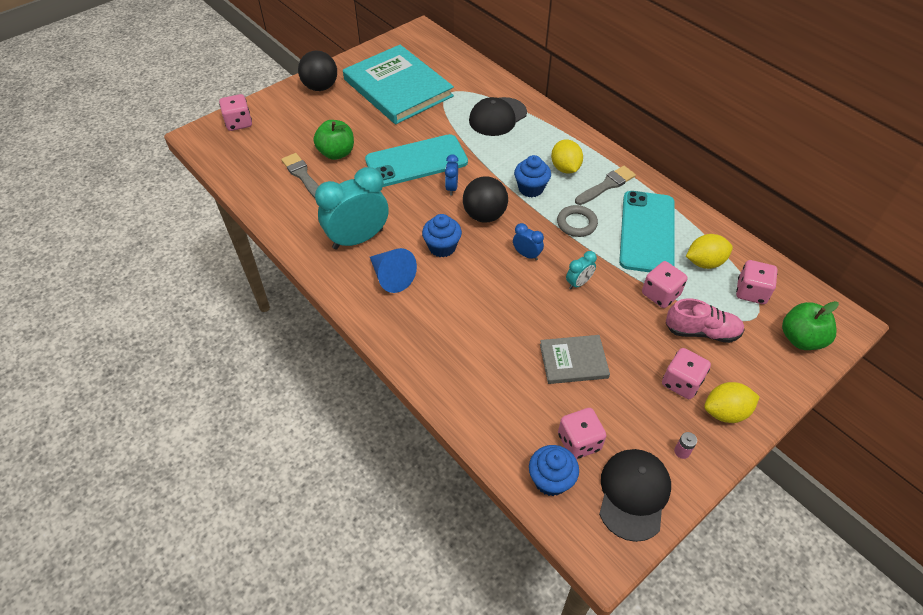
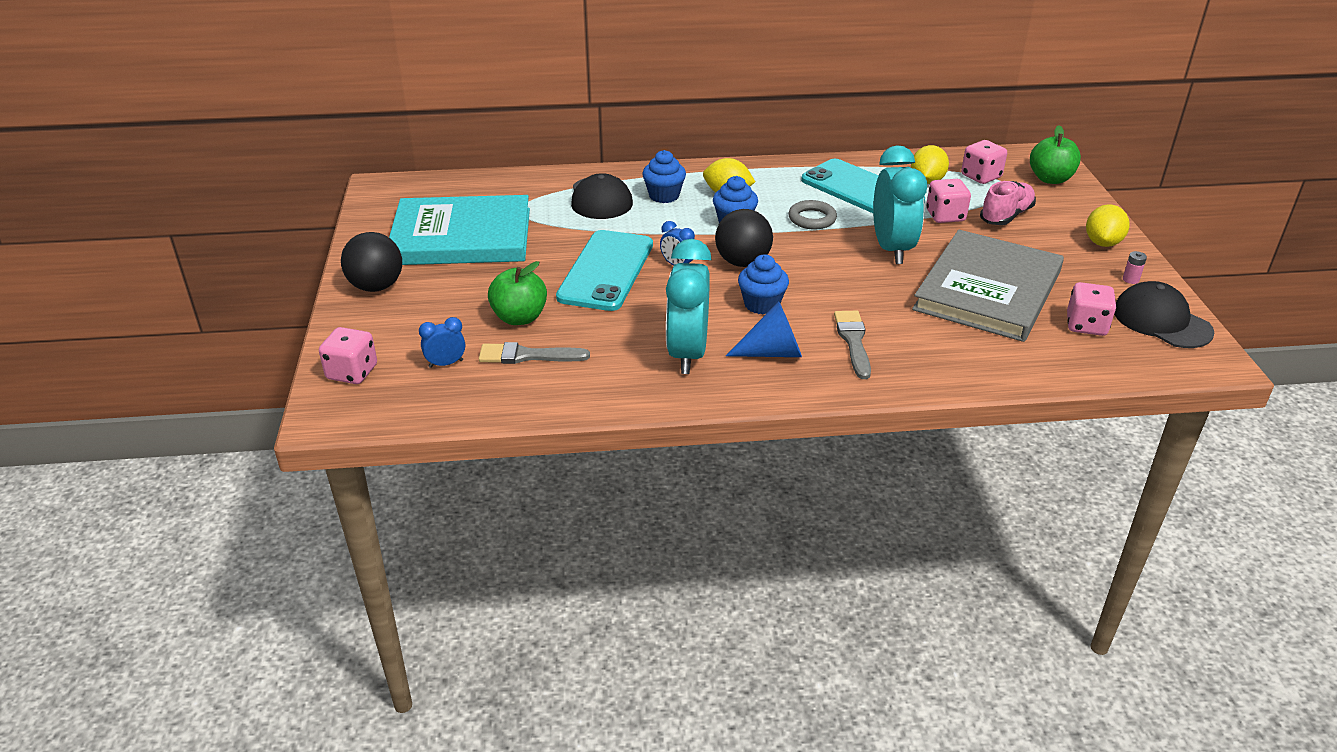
camera: 55 degrees left, 15 degrees down
blue clock [513,223,544,260] -> blue clock moved to [419,317,465,368]
blue cupcake [529,445,579,496] -> blue cupcake moved to [642,150,686,203]
grey book [540,335,610,384] -> grey book [912,230,1064,342], size x2.06
turquoise clock [566,251,597,289] -> turquoise clock [873,145,927,264], size x2.21
grey brush [575,166,636,205] -> grey brush moved to [834,311,871,379]
pink dice [662,348,711,399] -> none

